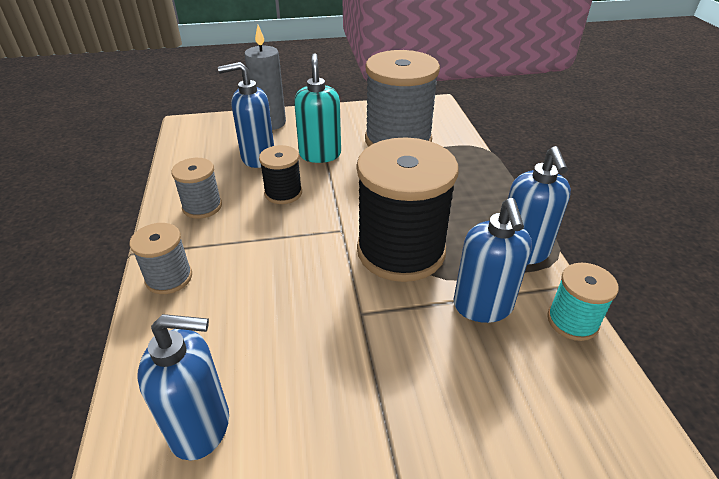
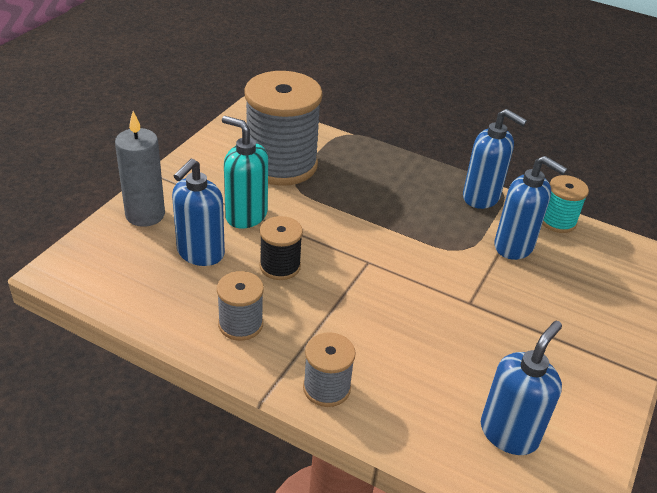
camera: 55 degrees left, 0 degrees up
black spool [357,137,459,282] -> none

